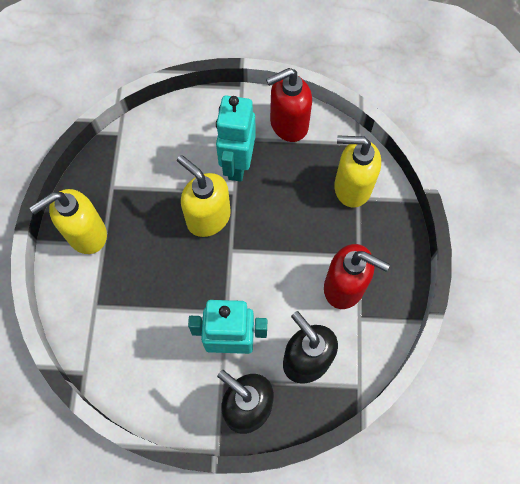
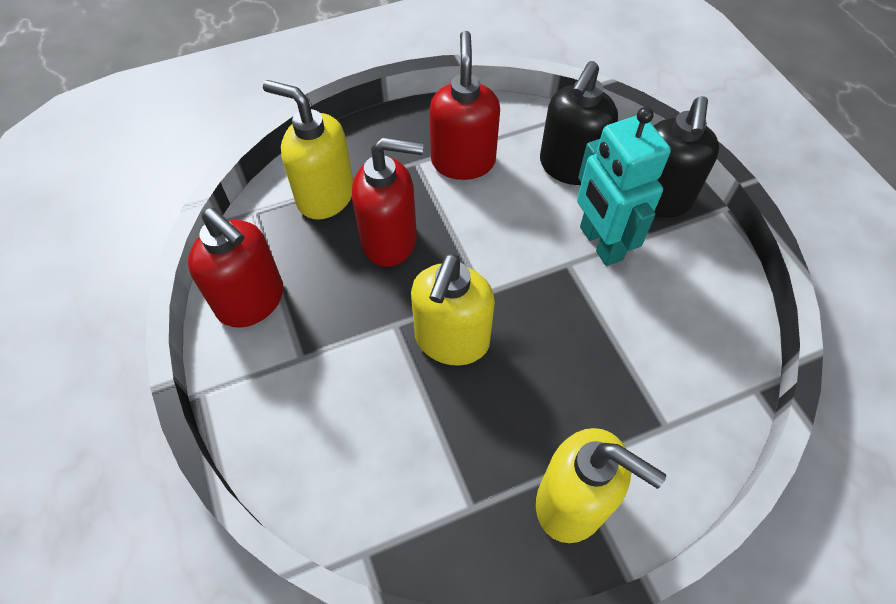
camera: 115 degrees left, 10 degrees down
turquoise robot [216,95,256,182] -> none
yellow soap dispenser [334,136,381,207] -> yellow soap dispenser turned 135 degrees clockwise [263,80,353,220]
none -> red soap dispenser [352,137,424,267]

